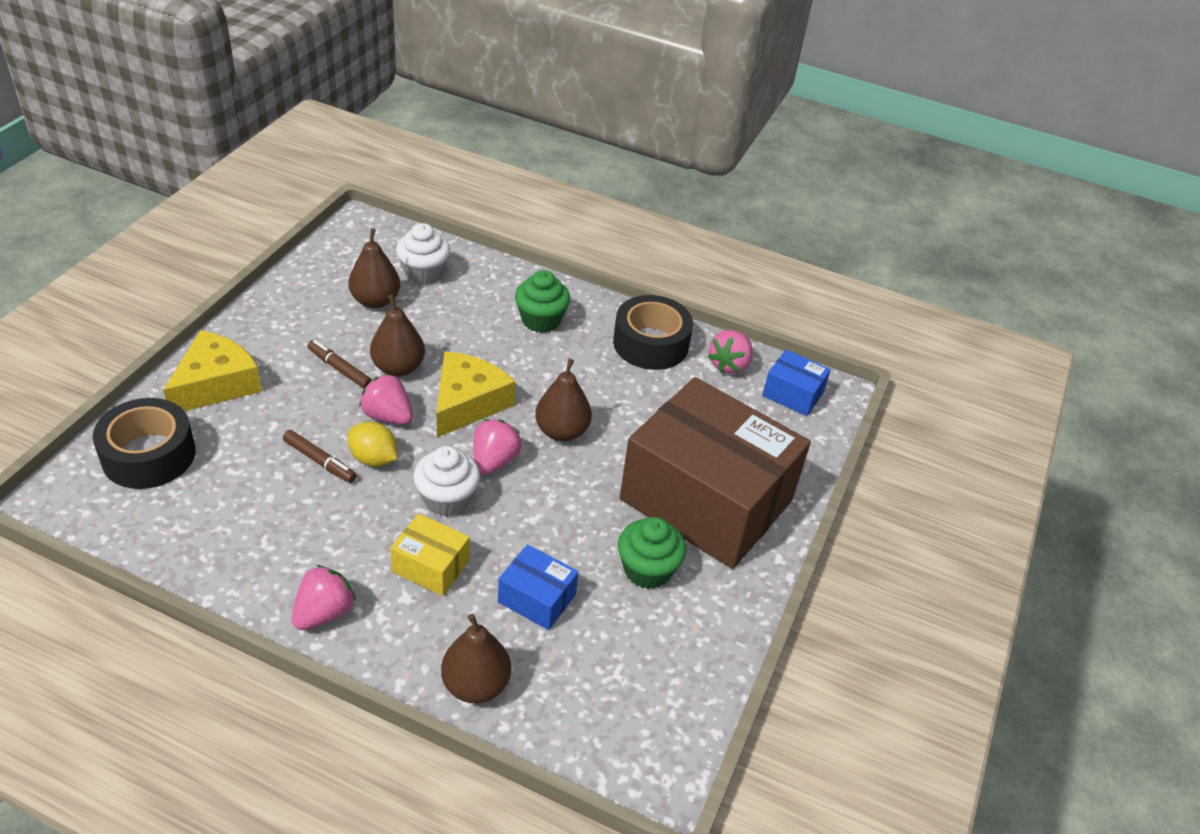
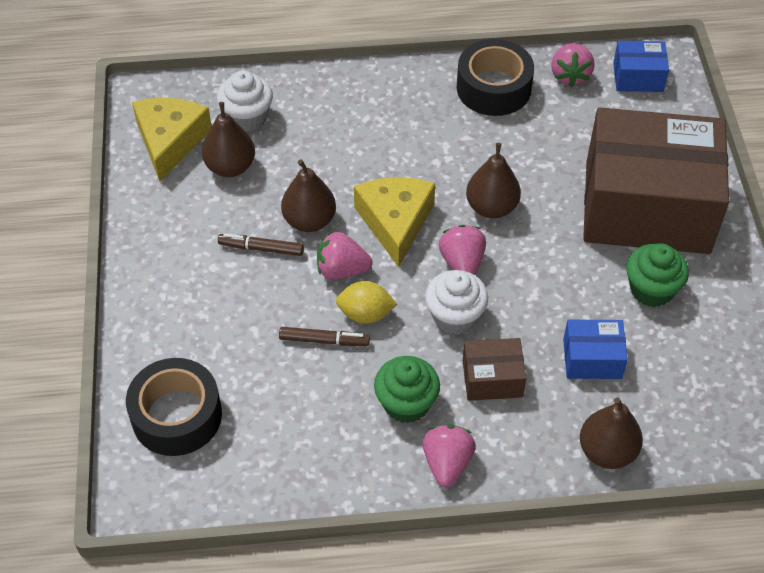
camera: 25 degrees left, 10 degrees up
yellow cheese [163,330,262,411] -> yellow cheese moved to [132,98,212,182]
yellow box [390,513,470,596] -> brown box [463,338,527,401]
green cupcake [515,270,570,333] -> green cupcake moved to [374,356,440,423]

